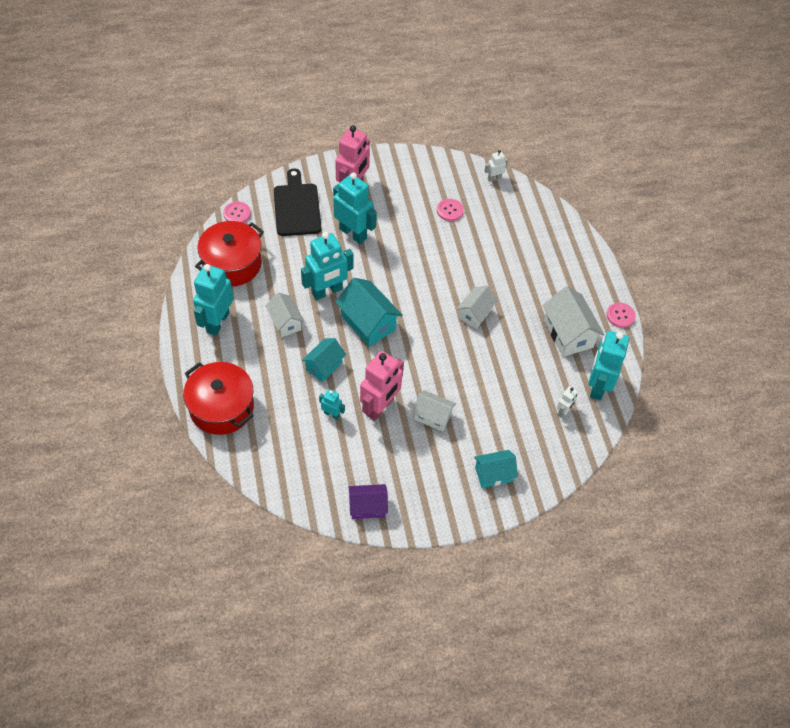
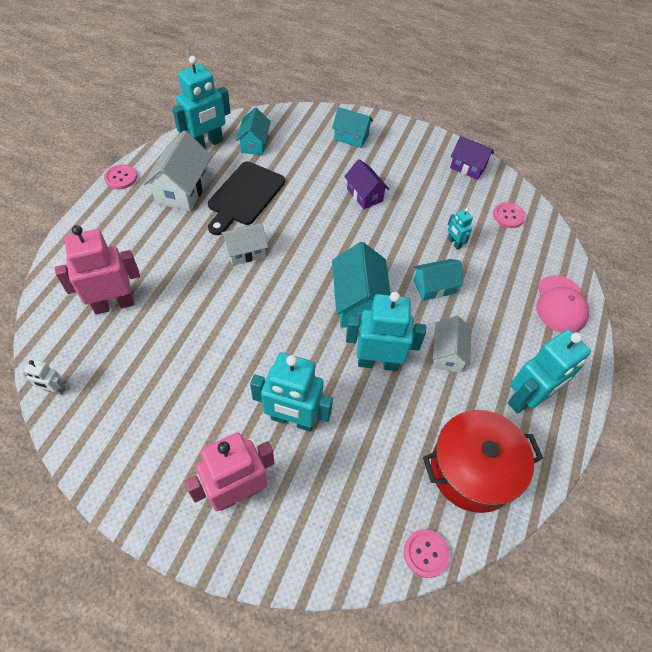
camera: 145 degrees left, 0 degrees up
red pot [183,362,254,435] -> pink cap [536,276,589,333]
black cutting board [274,168,321,236] -> black cutting board moved to [208,161,285,235]
turquoise robot [333,172,377,244] -> turquoise robot turned 60 degrees counterclockwise [250,353,333,432]
pink robot [360,351,404,421] -> pink robot moved to [55,225,140,315]
white house [412,390,456,432] -> purple house [344,159,389,209]
pink button [437,199,464,221] -> pink button moved to [493,202,526,228]
white robot [557,386,578,418] -> turquoise house [236,107,271,155]

